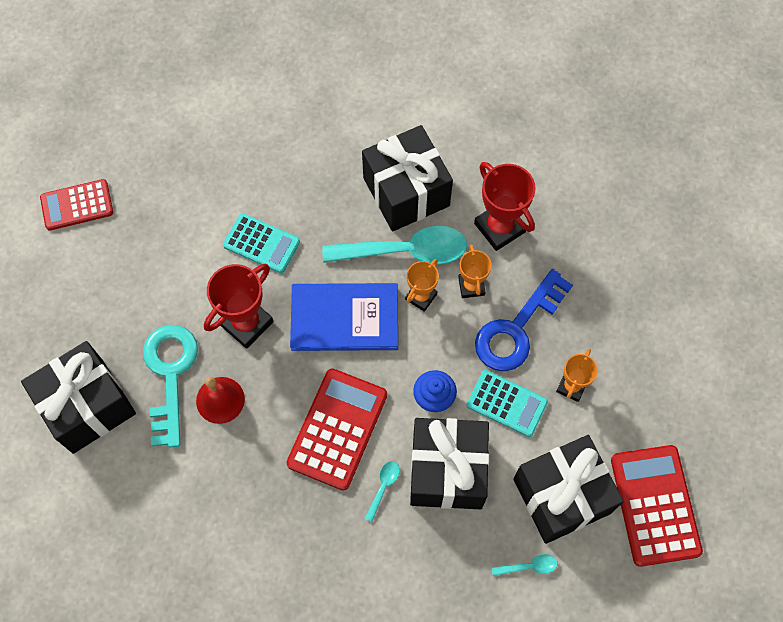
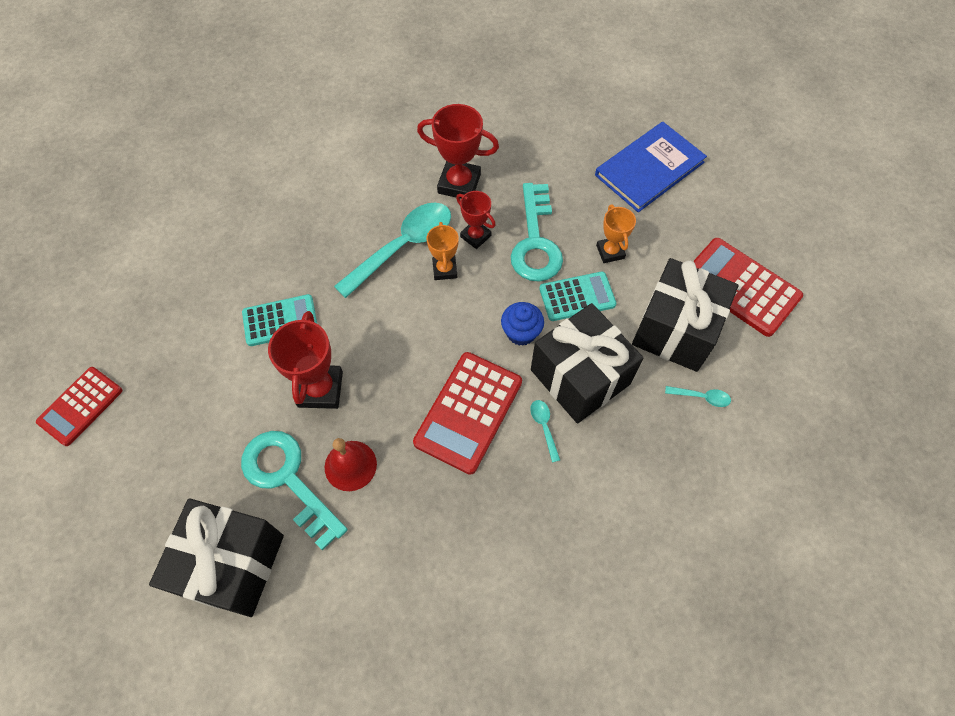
camera: 40 degrees left, 5 degrees down
red calculator [286,368,387,491] -> red calculator turned 135 degrees counterclockwise [413,352,522,475]
blue book [290,283,398,351] -> blue book moved to [595,122,707,212]
black gift [362,125,453,231] -> none
orange trophy [458,244,492,298] -> red trophy [456,191,496,249]
blue key [475,269,573,371] -> turquoise key [511,183,563,282]
turquoise spoon [491,554,557,576] -> turquoise spoon turned 60 degrees clockwise [665,386,731,407]

